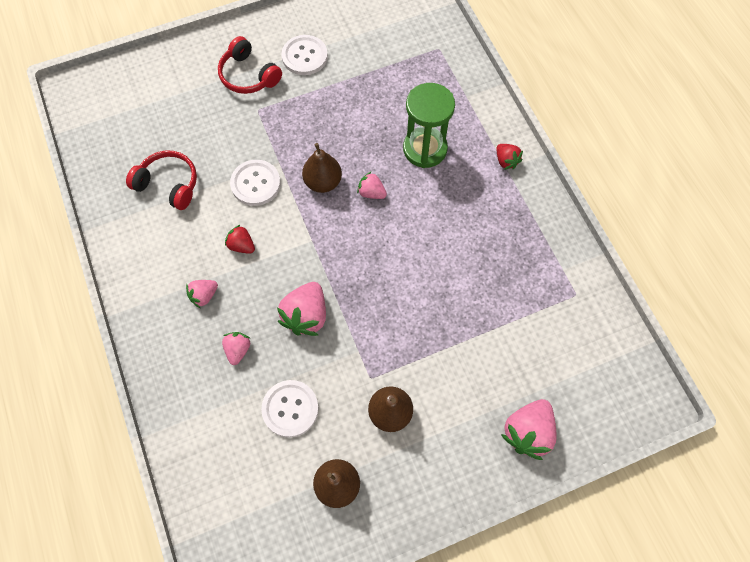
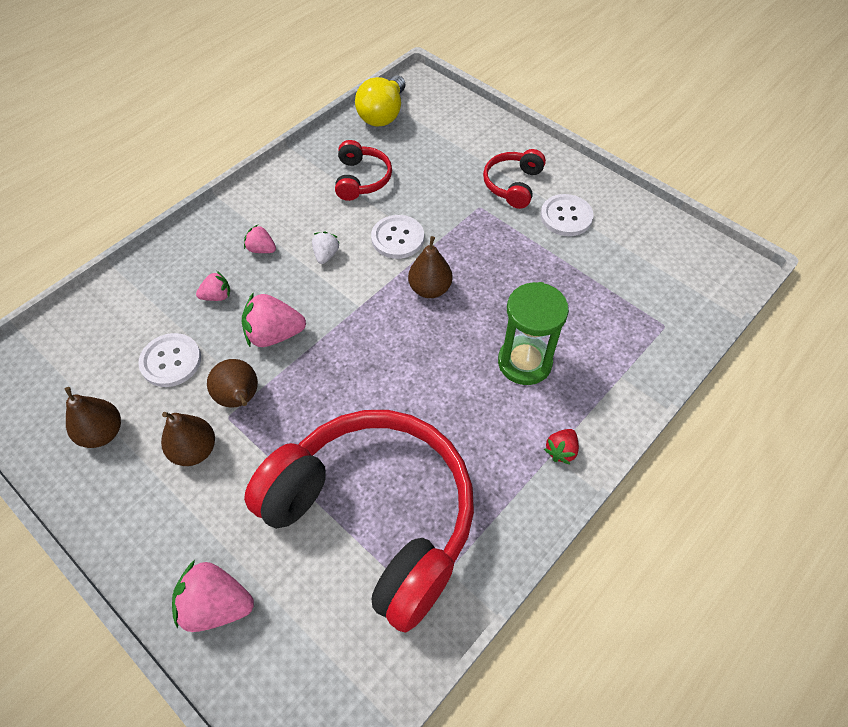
camera: 65 degrees right, 10 degrees down
red strawberry [225,225,255,254] -> white strawberry [312,231,340,264]
pink strawberry [357,171,387,199] -> none
none -> brown pear [207,359,258,408]
none -> red headphones [244,410,474,633]
none -> yellow light bulb [355,75,405,127]

